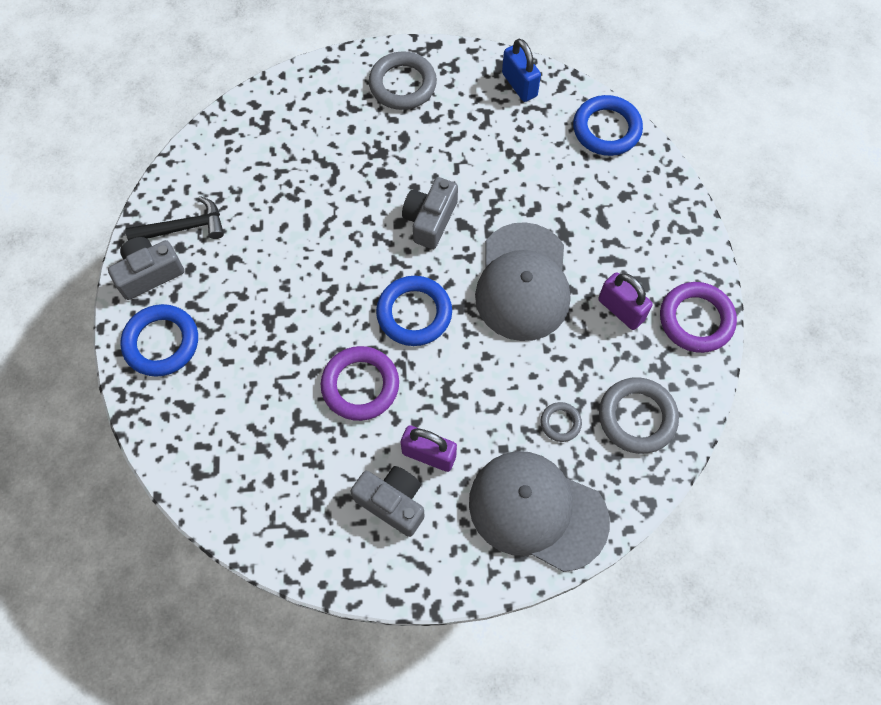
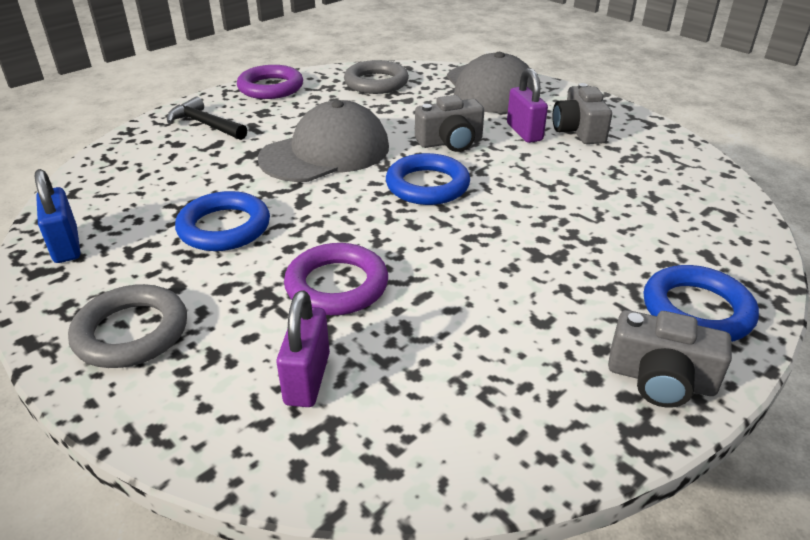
camera: 130 degrees left, 30 degrees down
black hammer [125,196,224,240] -> black hammer moved to [167,96,247,140]
purple ring [321,346,399,421] -> purple ring moved to [284,243,388,315]
grey camera [402,177,458,249] -> grey camera moved to [415,95,484,152]
blue padlock [502,39,541,102] -> blue padlock turned 45 degrees counterclockwise [35,169,80,263]
grey ring [541,402,582,442] -> none
blue ring [573,95,643,156] -> blue ring moved to [175,191,270,251]
purple padlock [598,272,653,330] -> purple padlock moved to [276,290,330,407]

